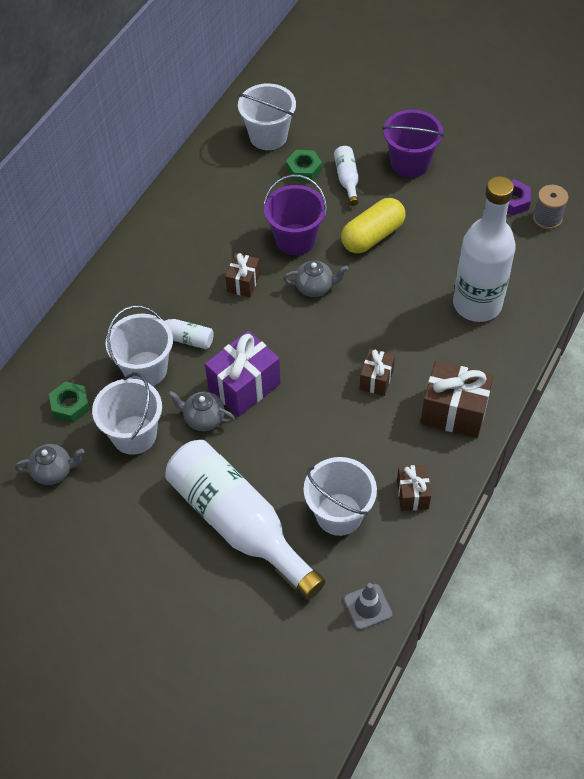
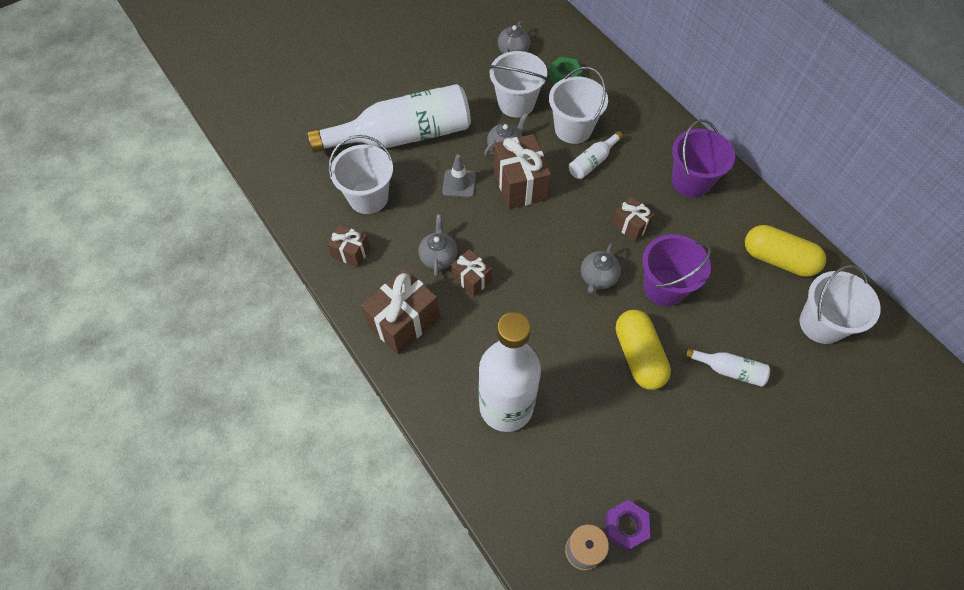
camera: 115 degrees right, 5 degrees up
purple gift [205,331,281,417] -> brown gift [493,134,551,209]
green nut [286,150,322,182] -> none
grey traffic cone [344,583,393,630] -> grey traffic cone moved to [442,154,476,198]
purple bucket [382,110,444,178] -> purple bucket moved to [672,119,735,198]
none -> grey teapot [419,214,457,278]
none -> yellow capsule [745,225,826,277]

